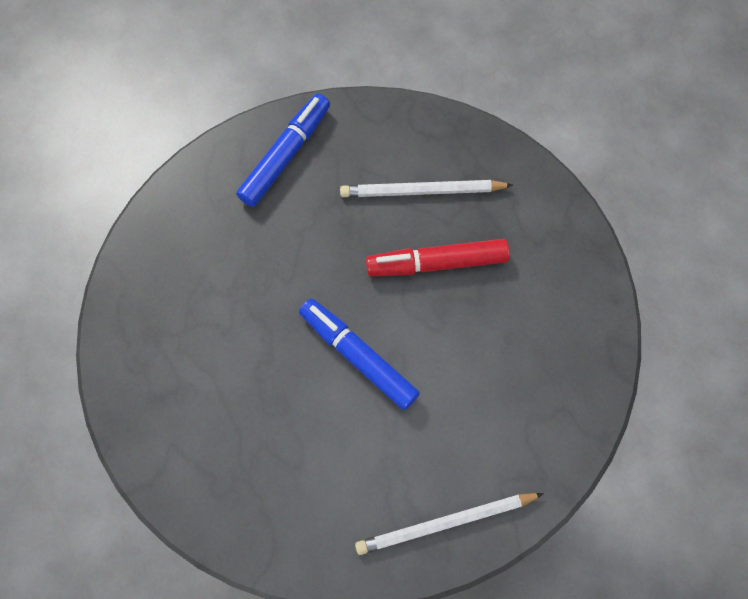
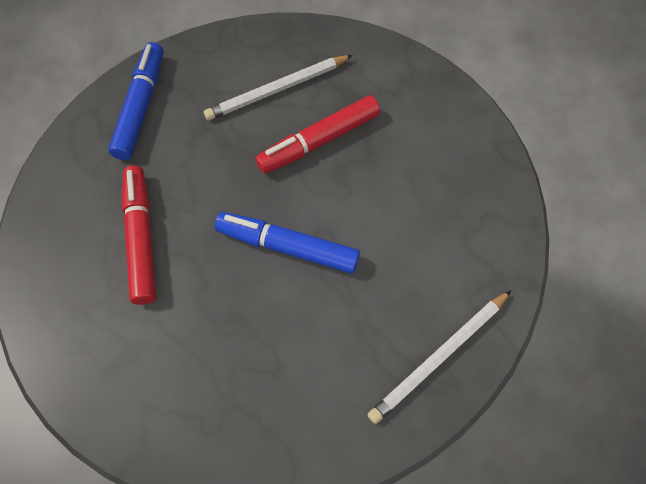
camera: 25 degrees left, 5 degrees down
none -> red marker [122,166,156,305]

